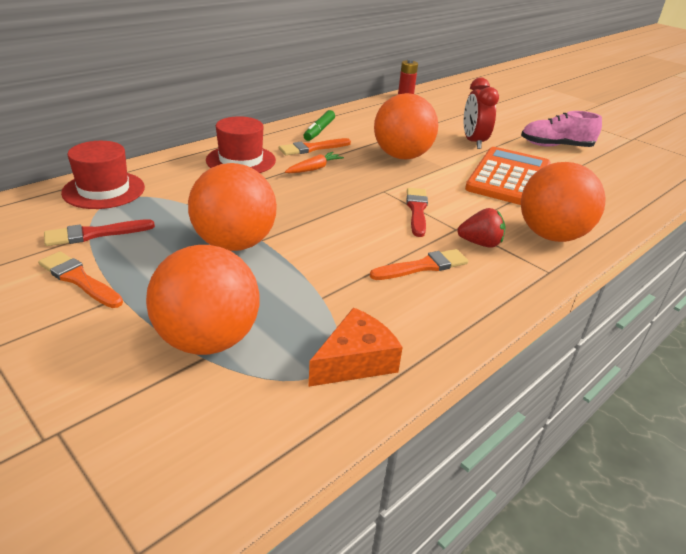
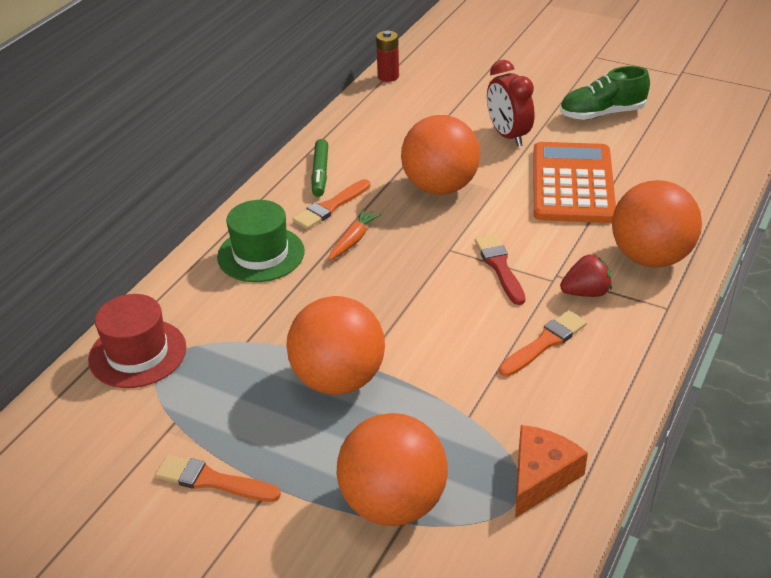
camera: 15 degrees left, 5 degrees up
red brush [44,219,155,246] -> none
red hat [206,116,276,173] -> green hat [217,200,305,282]
pink shoe [521,111,602,147] -> green shoe [560,66,650,120]

